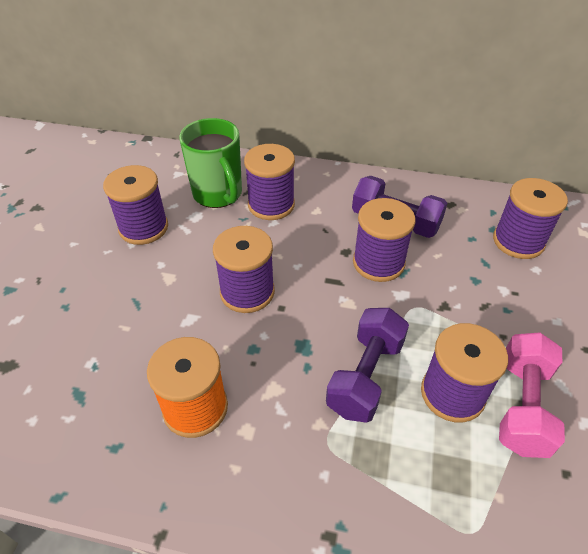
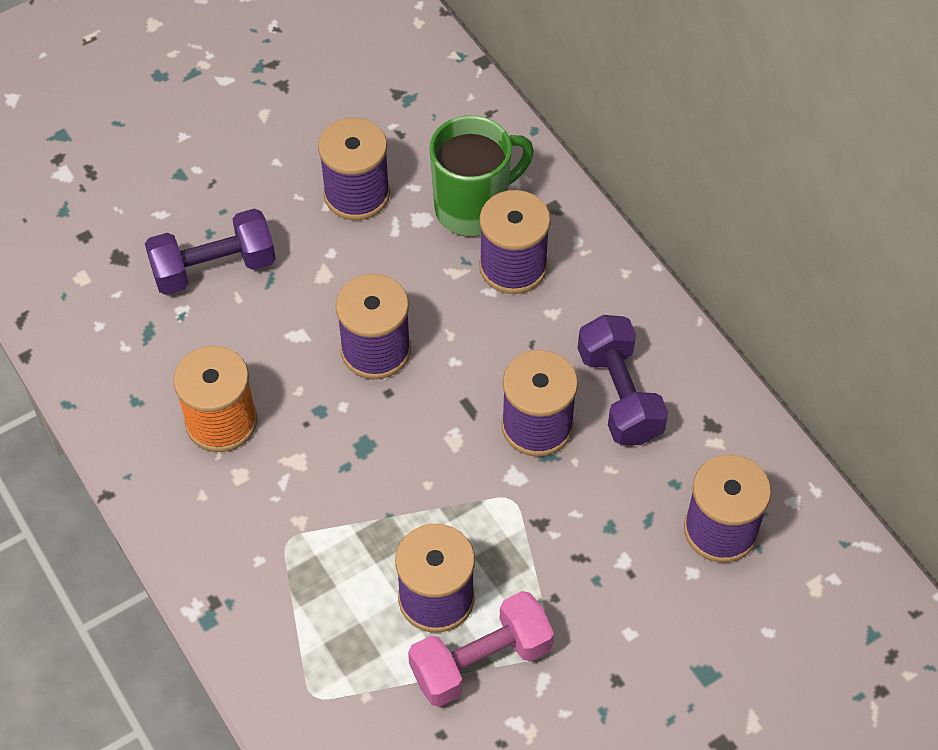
camera: 45 degrees right, 10 degrees up
green mug [179,118,242,208] -> green mug turned 135 degrees counterclockwise [430,115,534,237]
purple dumbbell [326,308,409,423] -> purple dumbbell moved to [145,209,276,295]

